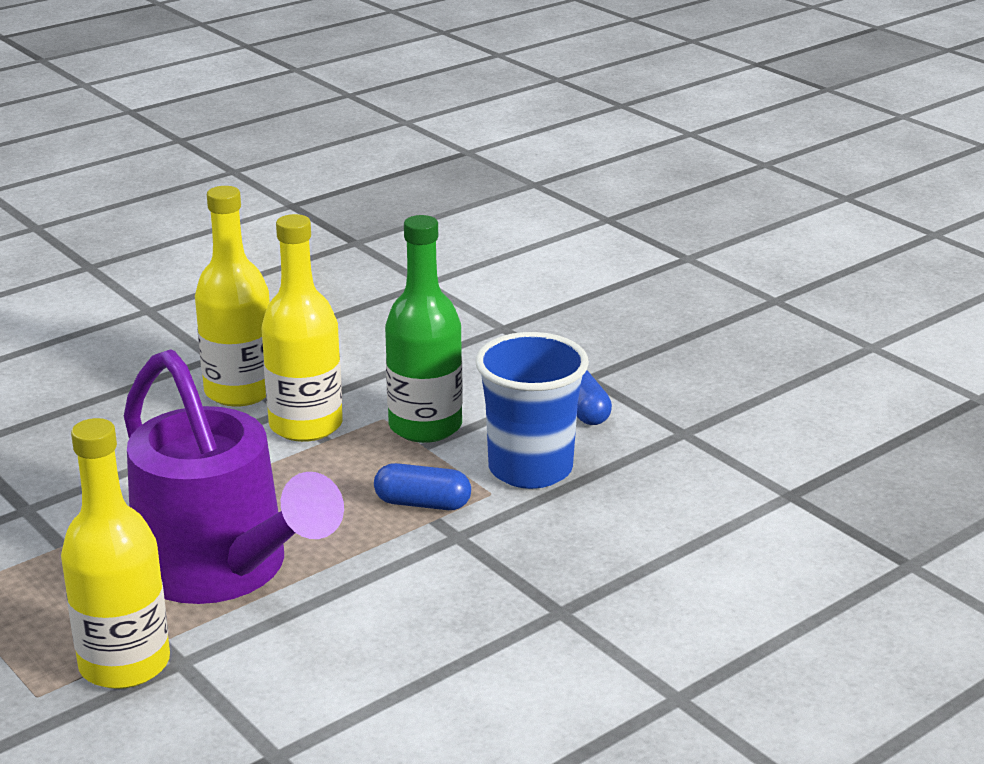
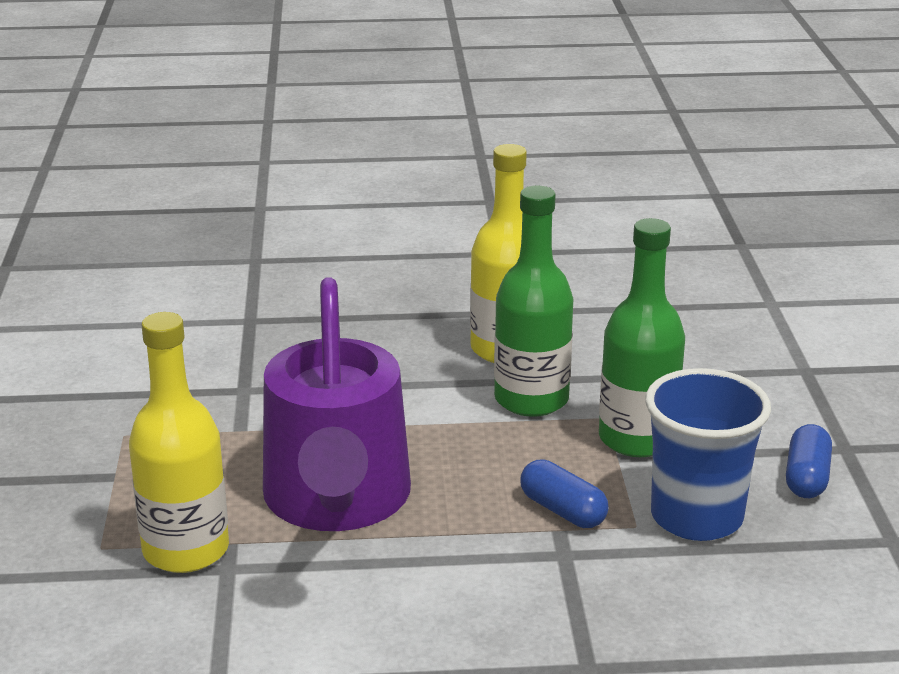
camera: 35 degrees right, 0 degrees up
yellow bottle [261,214,343,442] -> green bottle [494,186,573,417]

